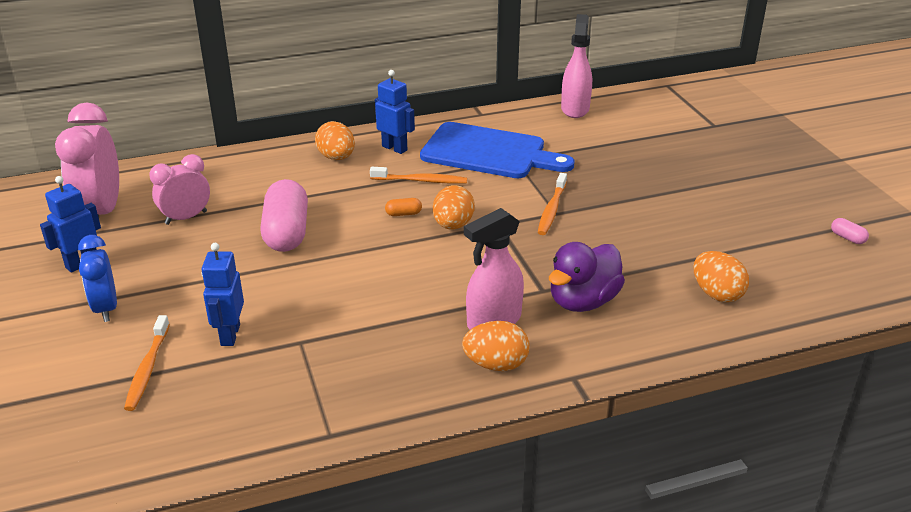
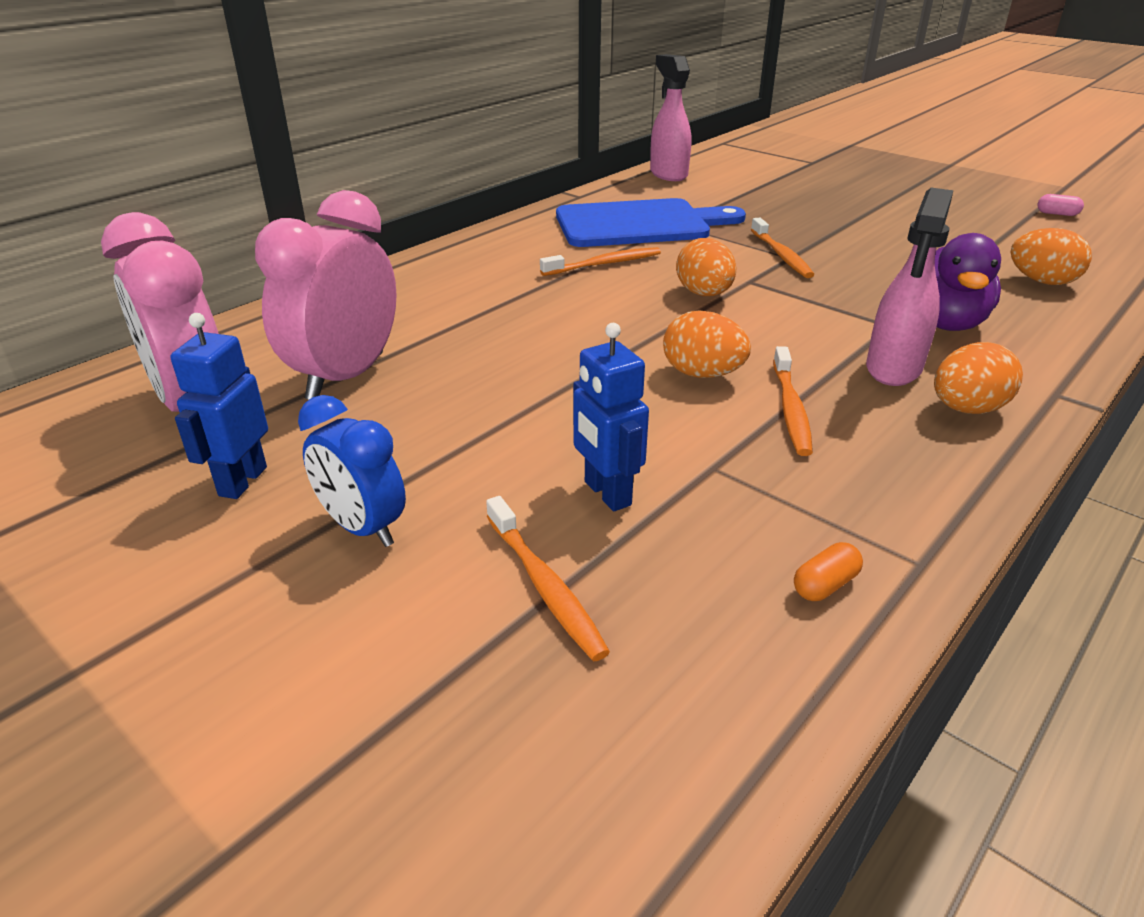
camera: 30 degrees left, 0 degrees up
pink clock [149,154,210,225] -> pink clock [255,190,396,400], size x1.62
pink capsule [260,179,308,252] -> none
orange egg [315,121,355,160] -> orange egg moved to [663,310,751,378]
blue robot [375,70,415,154] -> none
orange capsule [385,198,422,216] -> orange capsule moved to [794,542,863,601]
none -> orange toothbrush [773,346,813,456]

